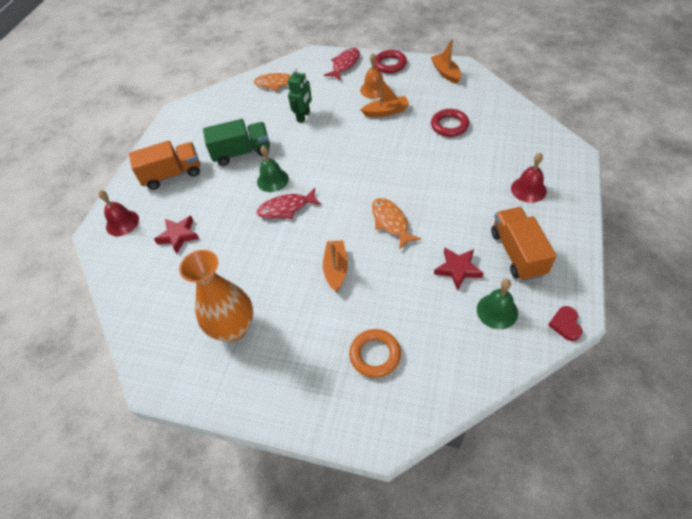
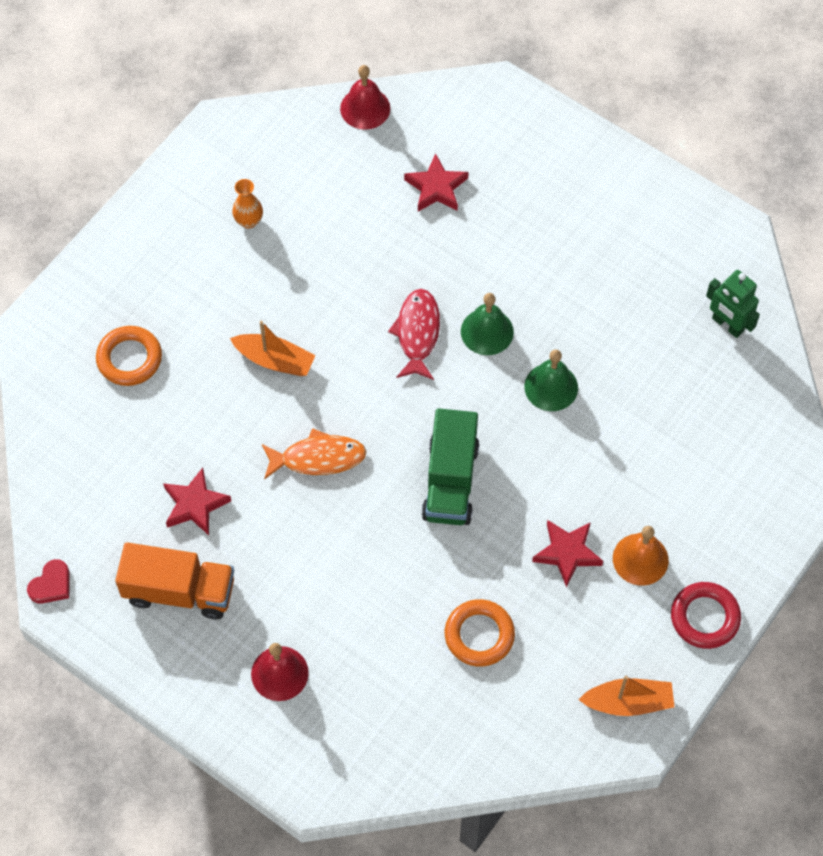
camera: 105 degrees right, 10 degrees up
red bell [99,190,139,236] -> red bell moved to [340,65,390,130]
orange truck [129,140,200,190] -> none
orange vase [179,250,253,341] -> orange vase [232,179,263,229], size x0.44
green truck [203,119,270,166] -> green truck moved to [422,408,479,525]
orange fish [254,73,305,91] -> none
green robot [288,68,312,123] -> green robot moved to [706,270,760,338]
red fish [324,48,360,80] -> none
orange boat [361,77,409,117] -> red star [532,520,603,588]
red ring [431,109,469,137] -> orange ring [445,599,515,667]
green bell [477,279,518,329] -> green bell moved to [524,350,578,411]
red heart [548,306,582,341] -> red heart turned 105 degrees clockwise [27,559,70,604]

